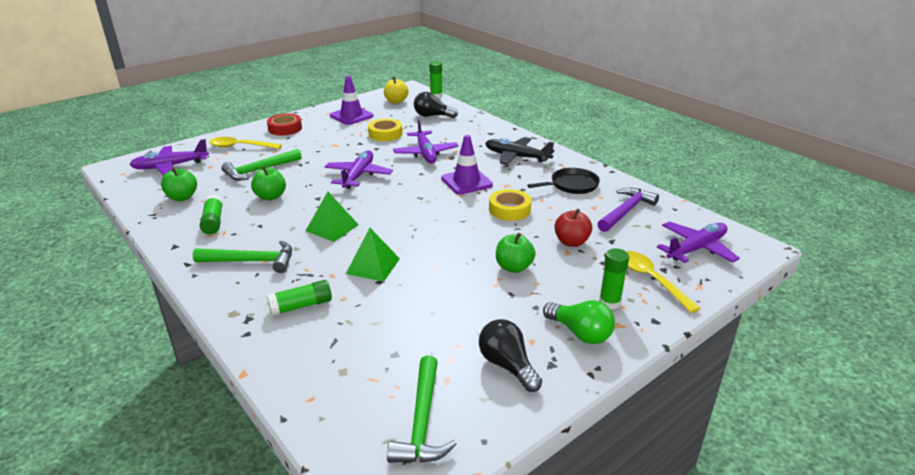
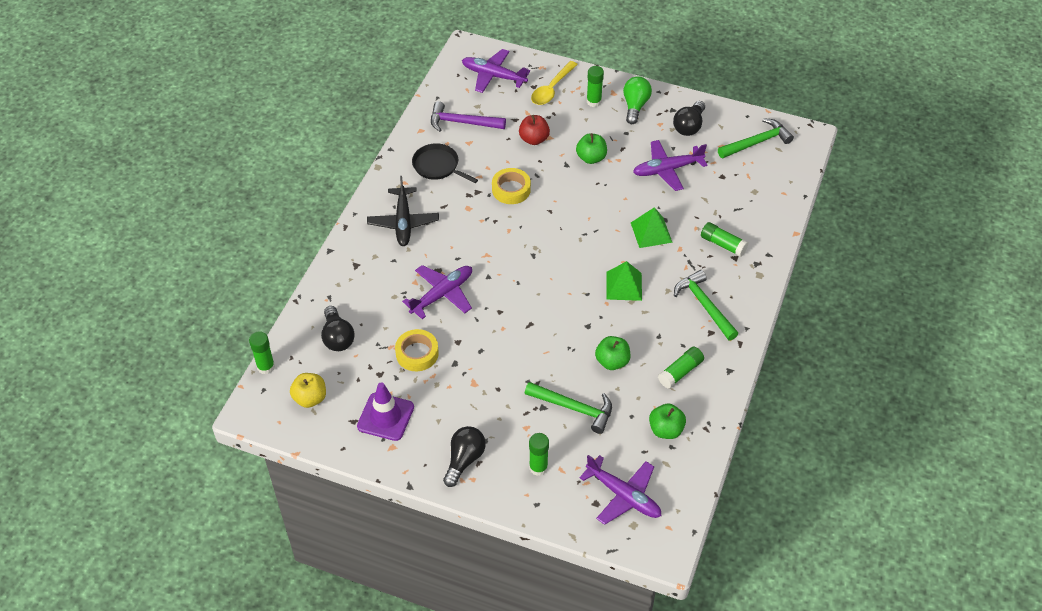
camera: 120 degrees left, 20 degrees up
yellow spoon [209,137,282,149] -> green glue stick [529,433,549,476]
red tape [267,113,302,136] -> black light bulb [443,426,486,487]
purple plane [324,150,393,189] -> purple plane moved to [633,140,707,191]
purple traffic cone [441,135,493,195] -> none

